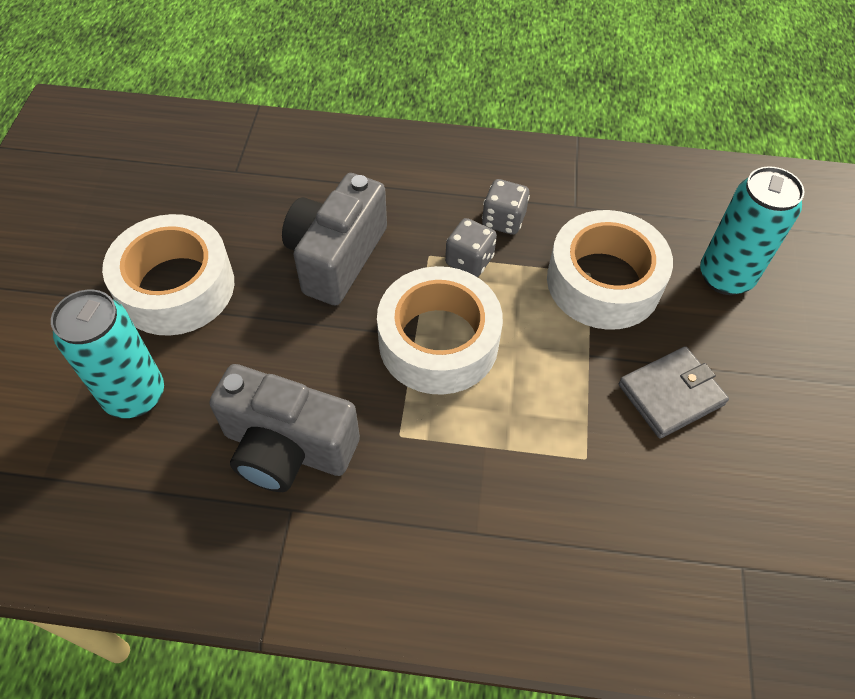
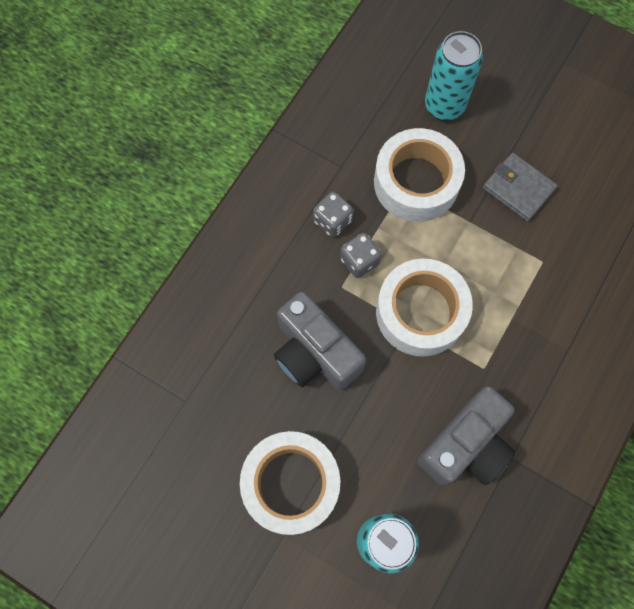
camera: 65 degrees left, 15 degrees up
grey wallet [619,346,729,439] -> grey wallet turned 45 degrees counterclockwise [483,153,558,222]

